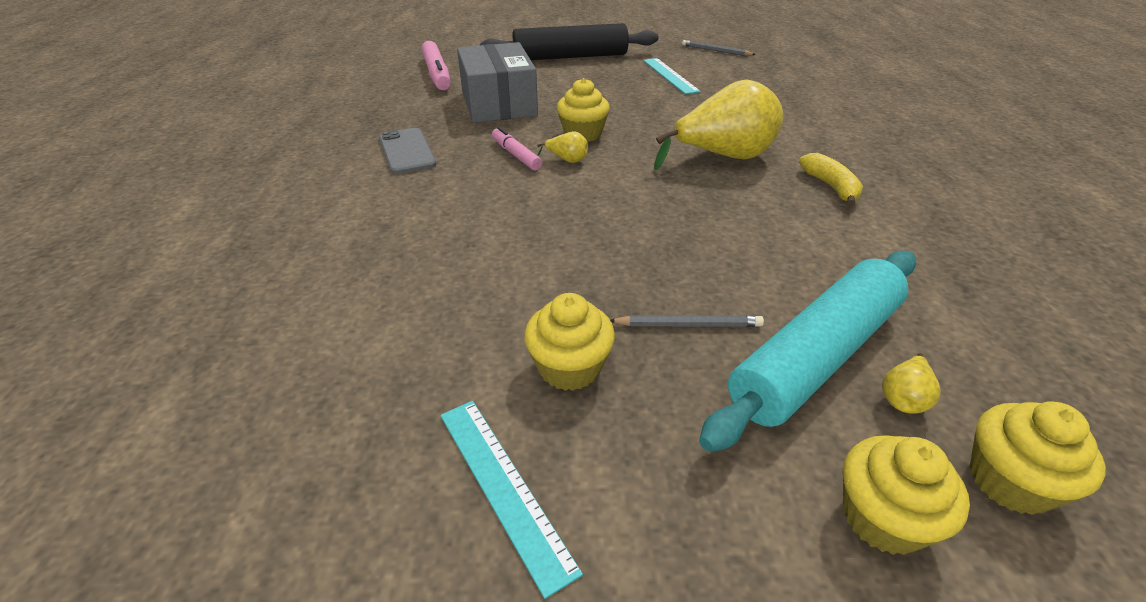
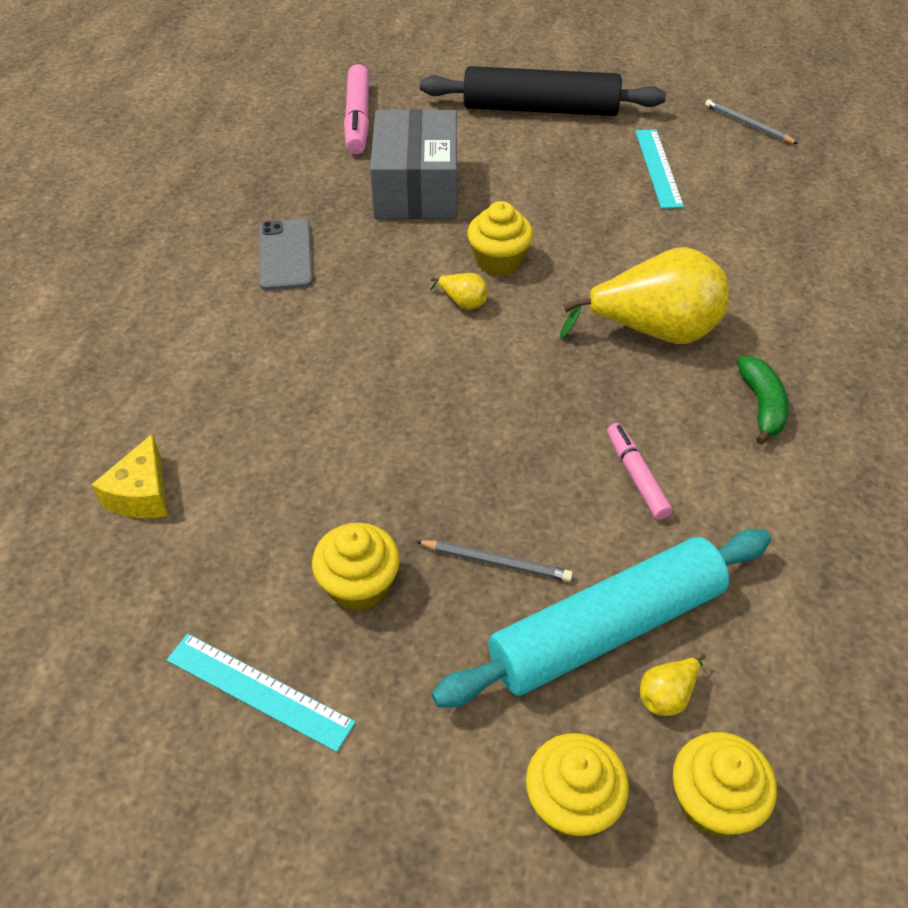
camera: 15 degrees right, 10 degrees up
turquoise ruler [440,401,583,599] -> turquoise ruler turned 45 degrees counterclockwise [167,634,356,752]
pink marker [492,127,542,171] -> pink marker moved to [607,423,673,520]
yellow banana [799,153,863,206] -> green banana [737,356,788,445]
none -> yellow cheese [91,434,168,518]

